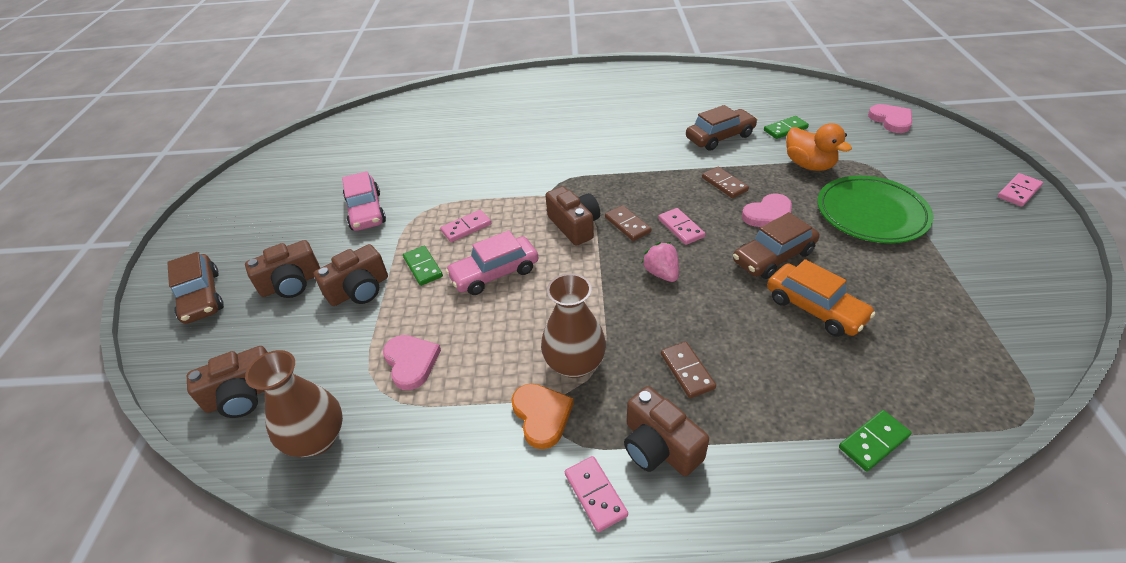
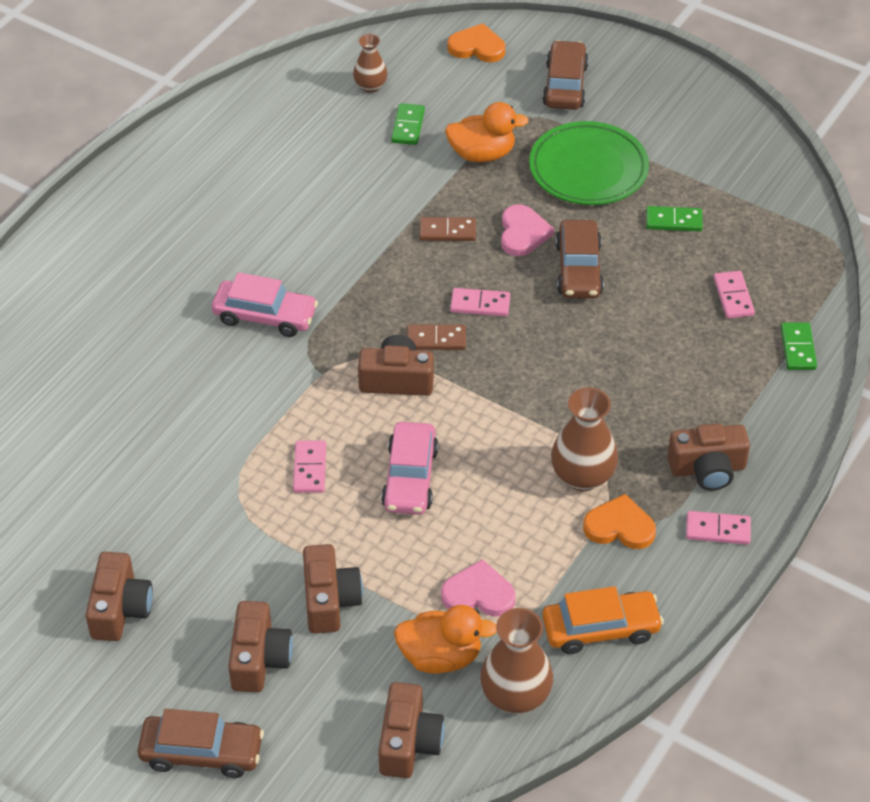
camera: 60 degrees left, 5 degrees up
pink car [342,171,386,231] -> pink car moved to [212,272,318,337]
green domino [403,246,443,286] -> green domino moved to [646,206,703,232]
pink strawberry [642,242,679,282] -> none
brown domino [661,342,716,398] -> none
brown car [686,105,758,151] -> brown car moved to [542,40,589,110]
orange car [767,259,876,337] -> orange car moved to [542,586,664,654]
pink heart [868,104,912,133] -> orange heart [447,23,505,62]
pink domino [998,173,1043,207] -> pink domino moved to [714,271,755,318]
none -> brown camera [86,552,153,641]
none -> brown vase [353,34,387,93]
none -> orange duck [394,605,497,674]

